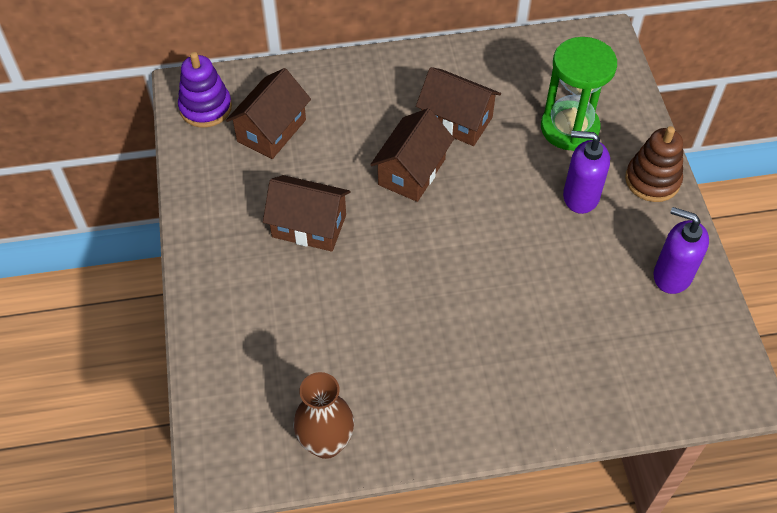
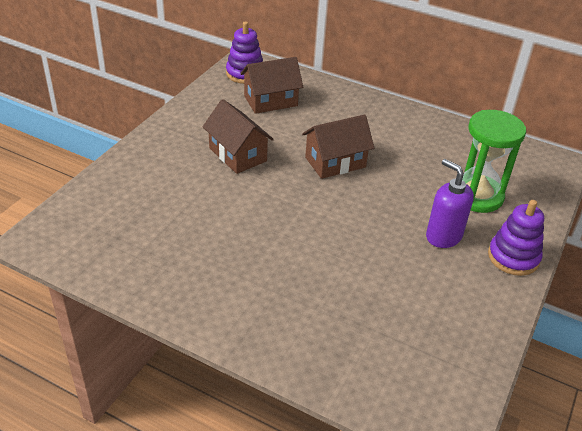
camera: 35 degrees right, 15 degrees down
brown vase [293,372,354,459] -> none
brown house [416,67,501,146] -> none
brown stacking toy [625,126,683,202] -> purple stacking toy [488,200,544,276]
purple soap dispenser [654,207,709,294] -> none

